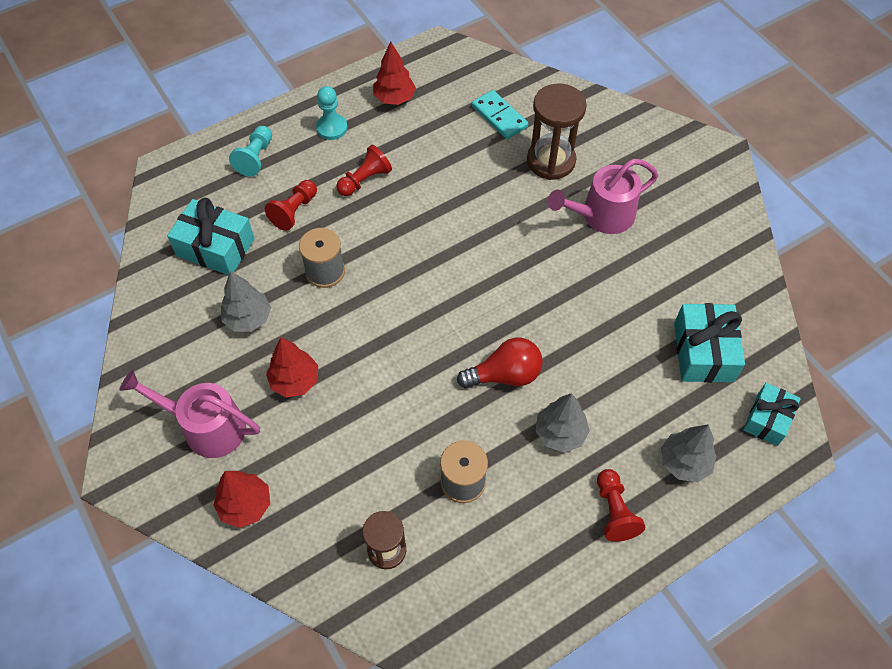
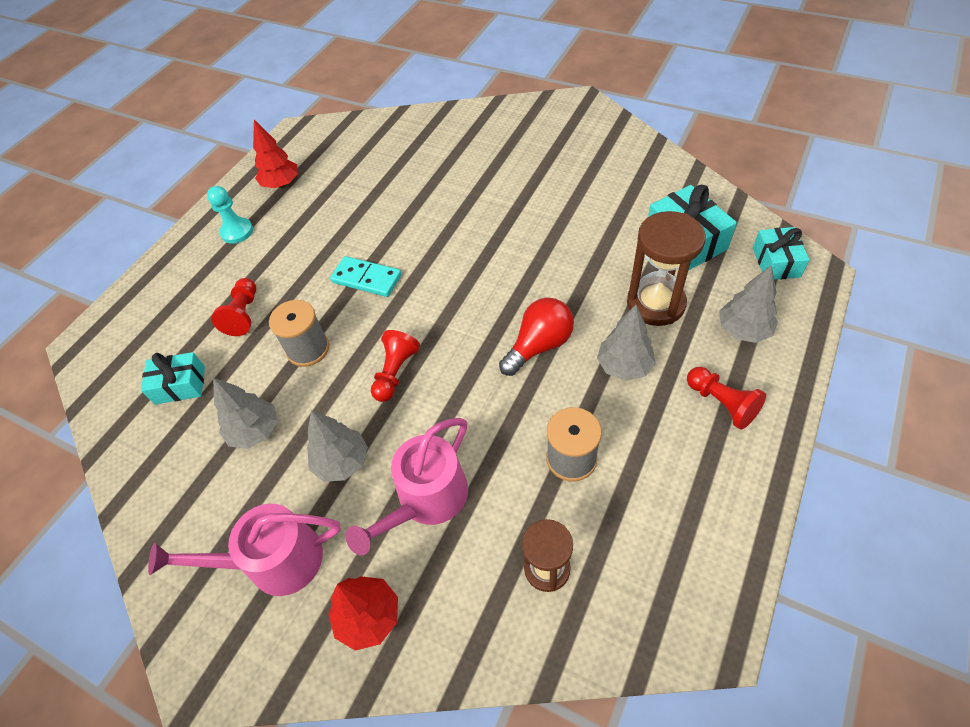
camera: 25 degrees left, 5 degrees down
turquoise gift [167,197,255,275] -> turquoise gift [141,352,205,405], size x0.66
turquoise pawn [229,126,272,177] -> none
red tree [266,337,318,398] -> grey tree [307,411,368,482]
red pawn [336,145,392,196] -> red pawn moved to [371,330,420,402]
turquoise domino [472,90,529,139] -> turquoise domino moved to [330,256,401,297]
brown hourglass [527,84,587,180] -> brown hourglass moved to [627,211,706,326]
pink watering can [548,159,658,234] -> pink watering can moved to [345,418,468,555]

